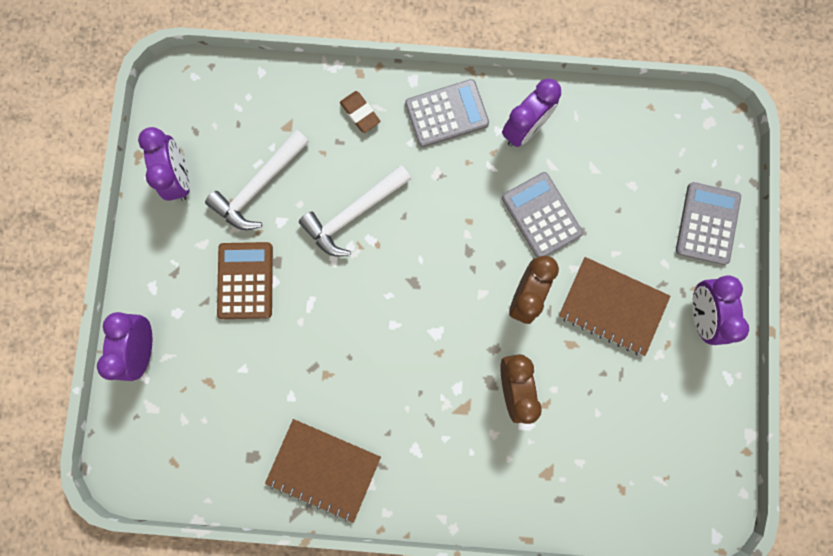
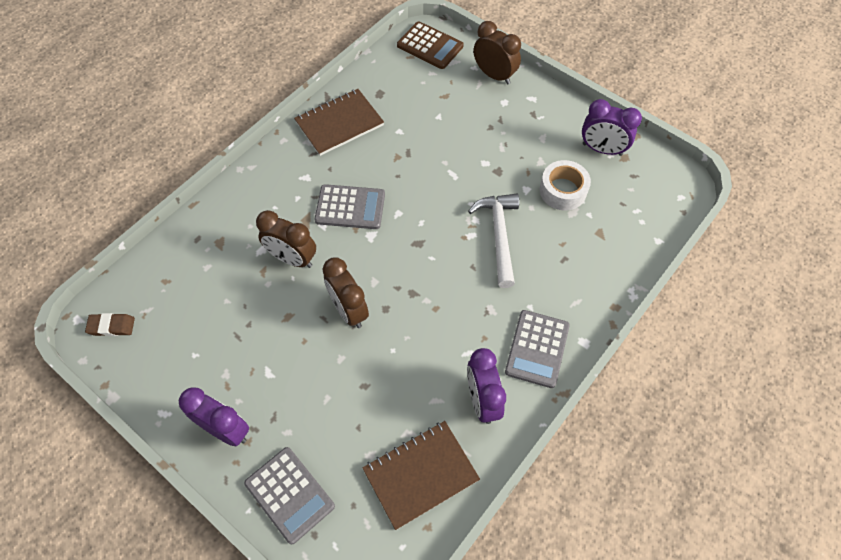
camera: 125 degrees right, 20 degrees down
purple clock [97,312,152,381] -> brown clock [474,21,521,85]
white hammer [205,130,309,230] -> white tape [540,160,591,211]
brown calculator [217,242,273,319] -> brown calculator moved to [397,21,464,69]
brown eraser [340,91,380,133] -> brown eraser moved to [85,313,135,336]
grey calculator [502,172,583,258] -> grey calculator moved to [315,184,385,229]
brown notebook [559,257,670,356] -> brown notebook moved to [362,421,480,530]

